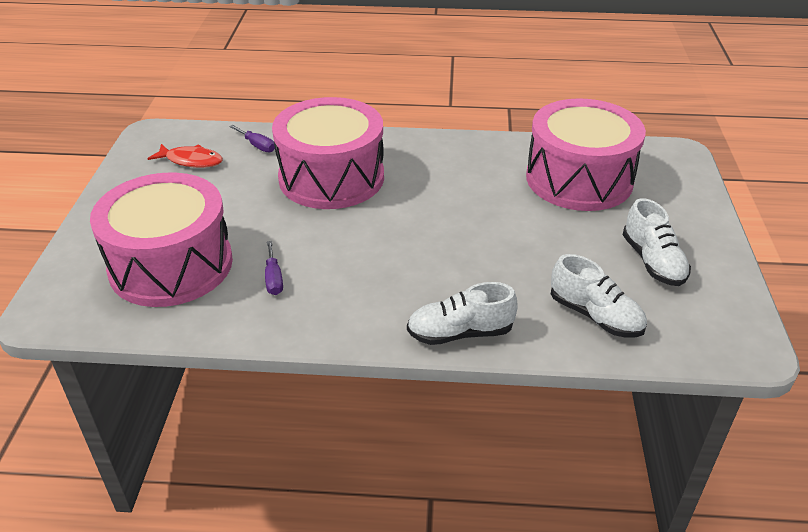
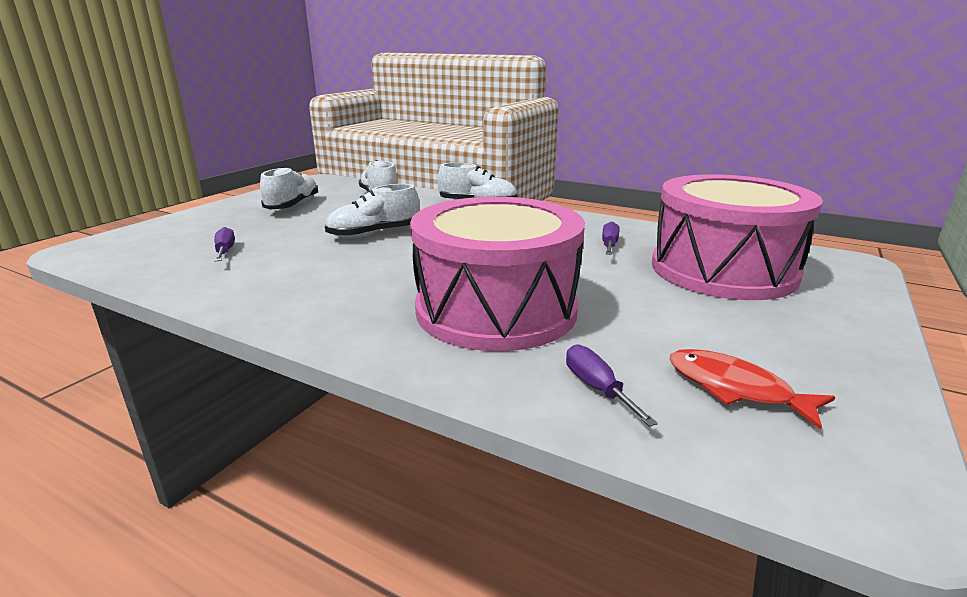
camera: 155 degrees left, 15 degrees down
pink drum [526,98,646,211] -> purple screwdriver [214,227,235,261]
none -> white shoe [325,184,419,238]

